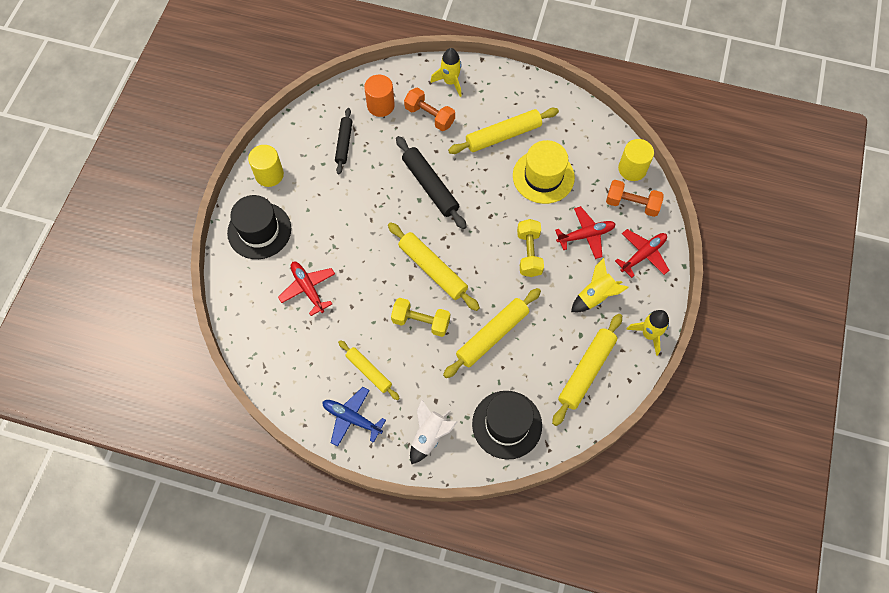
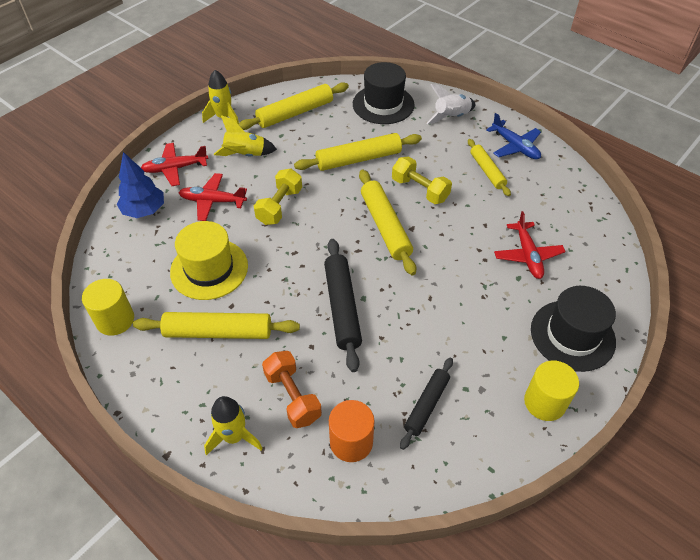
camera: 155 degrees left, 15 degrees down
orange dumbbell [606,180,664,217] -> blue tree [117,152,164,218]
yellow cylinder [618,139,654,181] -> yellow cylinder moved to [82,279,134,336]

